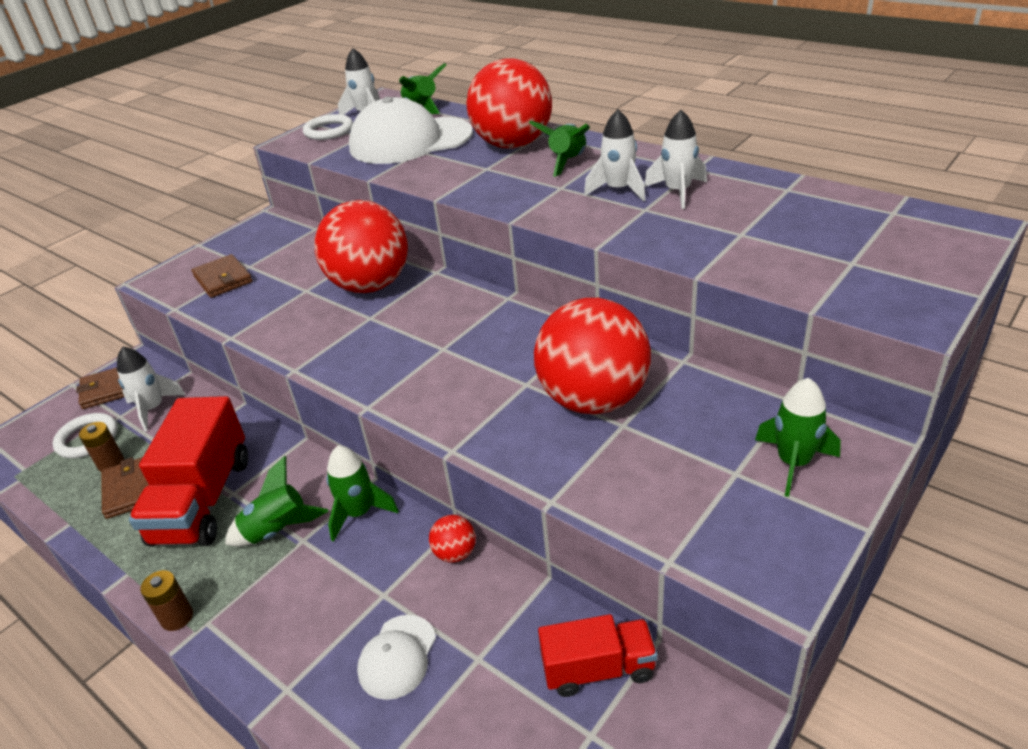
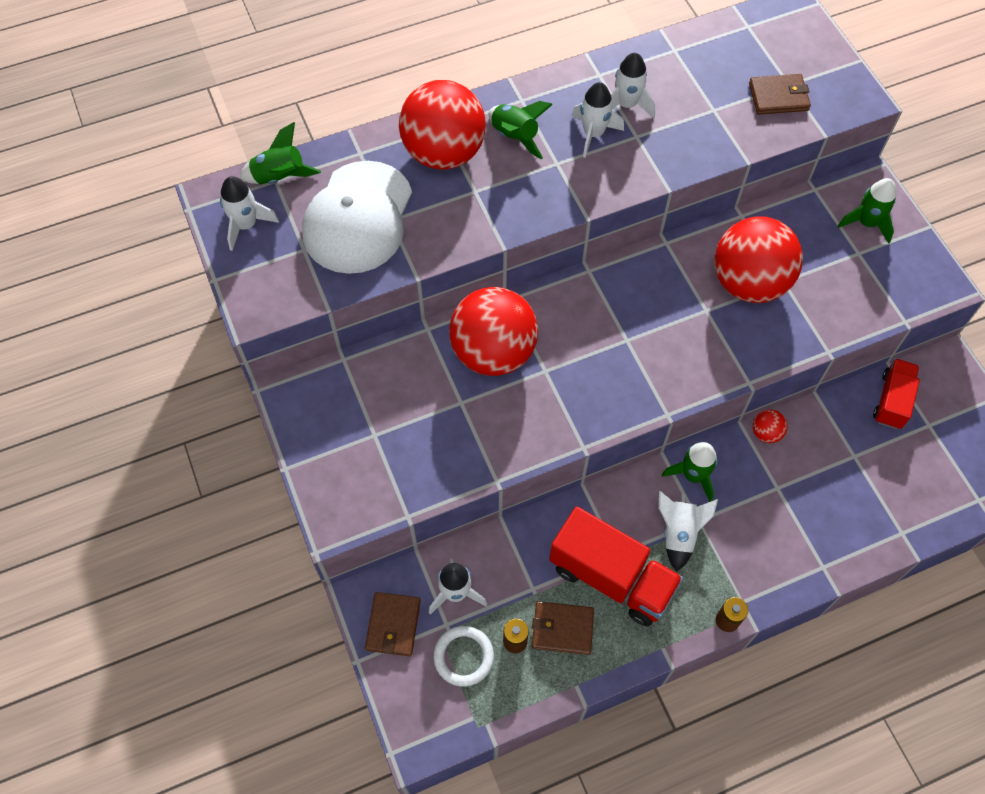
camera: 65 degrees left, 25 degrees up
brown wallet [192,254,252,298] -> brown wallet moved to [749,74,811,115]
green rocket [225,456,329,547] -> white rocket [659,491,718,572]
white ring [303,114,353,140] -> none
white cap [357,615,436,700] -> none

